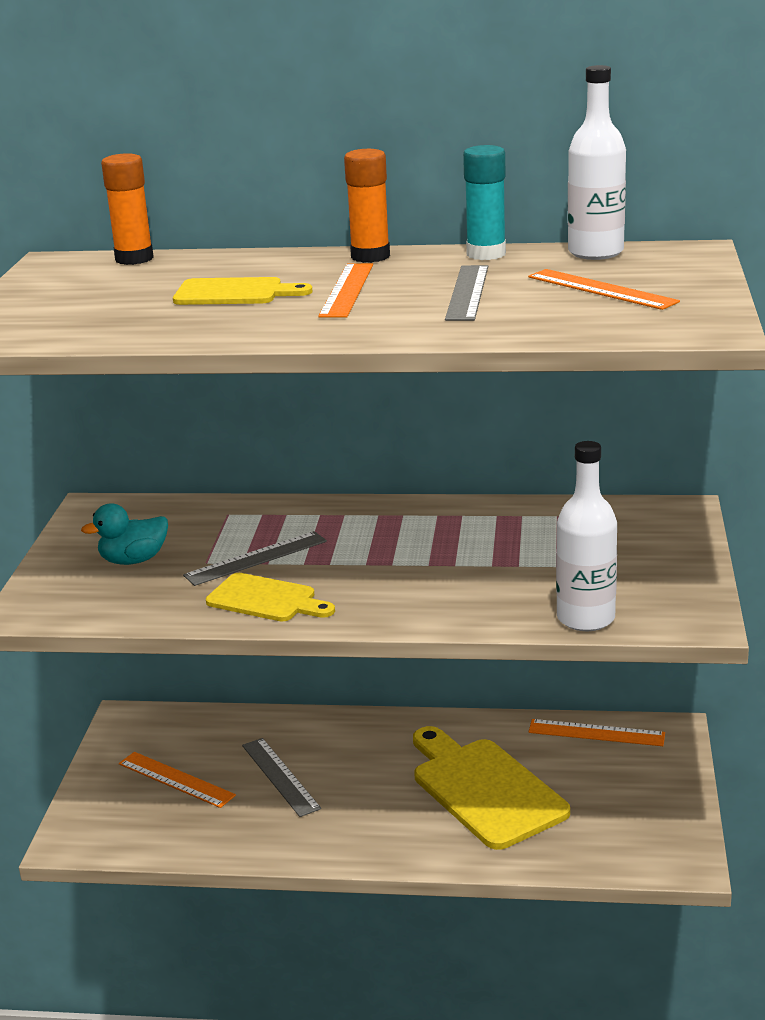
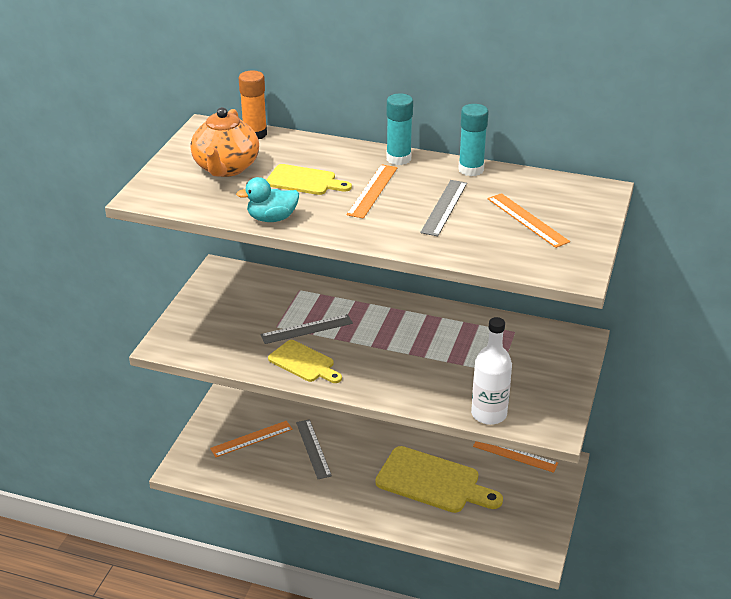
camera: 10 degrees right, 10 degrees up
turquoise duck [81,503,168,565] -> turquoise duck moved to [236,177,299,222]
orange ruler [119,752,236,808] -> orange ruler turned 75 degrees counterclockwise [210,421,293,457]
orange glue stick [344,149,390,263] -> turquoise glue stick [386,94,413,165]
yellow cutting board [413,726,570,850] -> yellow cutting board turned 135 degrees clockwise [375,446,503,513]
white bottle [568,65,626,260] -> none
none -> orange teapot [191,107,259,177]

